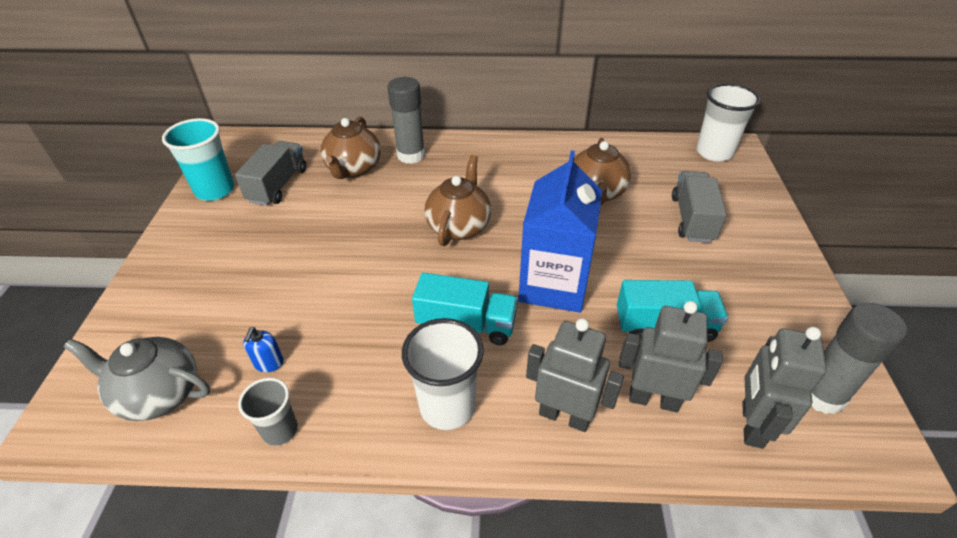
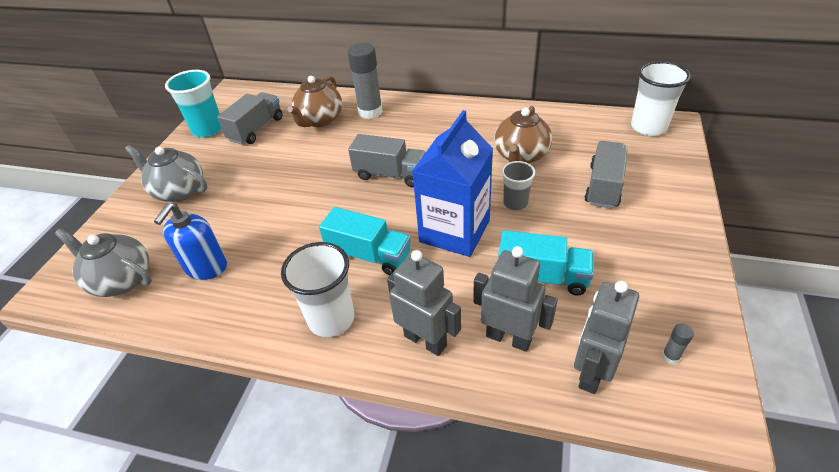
camera: 15 degrees right, 0 degrees up
grey cup [238,378,298,446] -> grey cup moved to [502,161,535,211]
blue soap dispenser [243,327,284,372] -> blue soap dispenser [154,203,227,280], size x1.85
brown teapot [424,155,491,246] -> grey truck [348,134,426,187]
grey glue stick [811,303,907,414] -> grey glue stick [662,323,694,364], size x0.41
none -> grey teapot [125,145,207,202]

